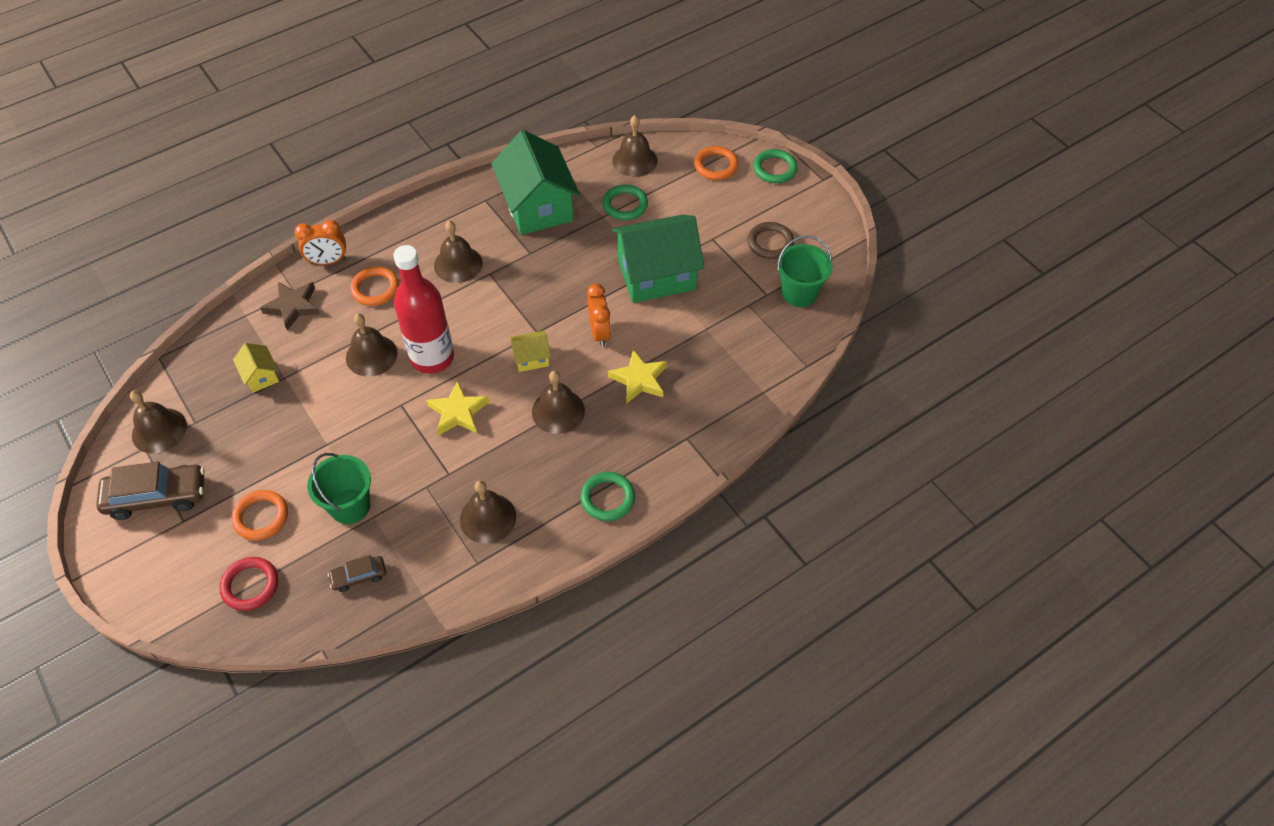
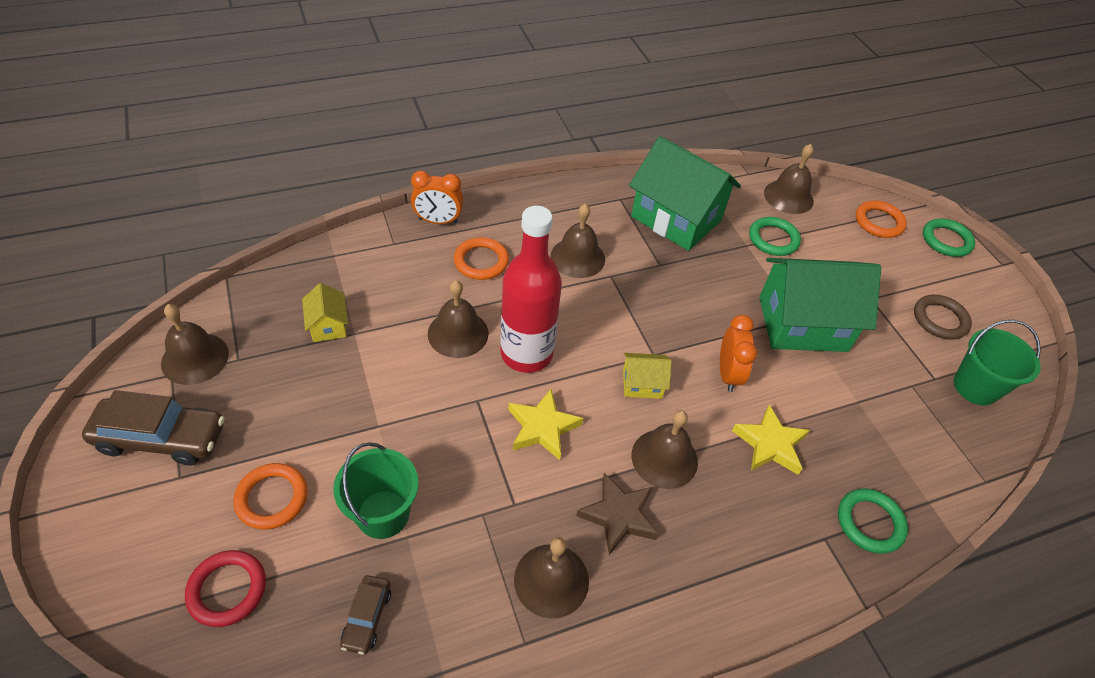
camera: 10 degrees right, 5 degrees down
brown star [260,282,320,331] -> brown star moved to [576,473,659,555]
brown car [328,555,386,592] -> brown car turned 75 degrees counterclockwise [340,575,391,655]
green house [491,130,580,235] -> green house turned 45 degrees counterclockwise [629,136,741,251]
green ring [580,472,635,521] -> green ring moved to [838,488,908,554]

